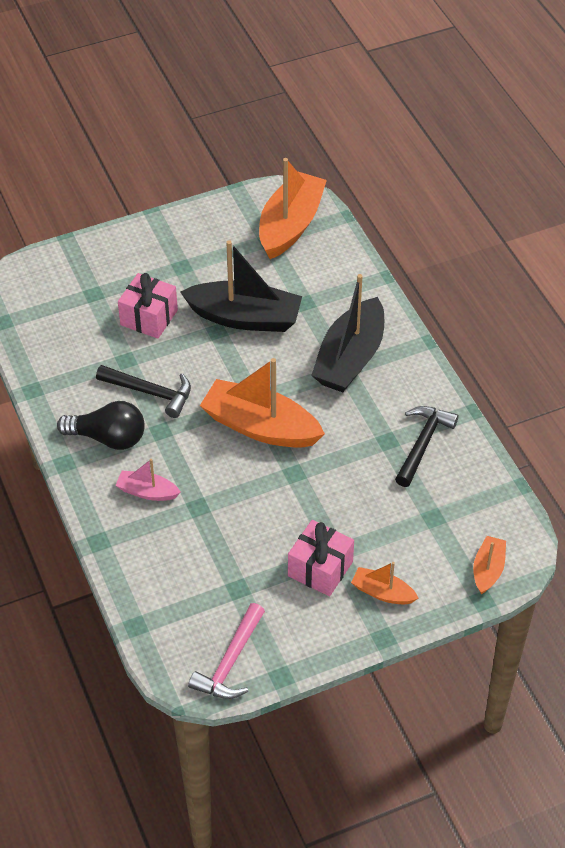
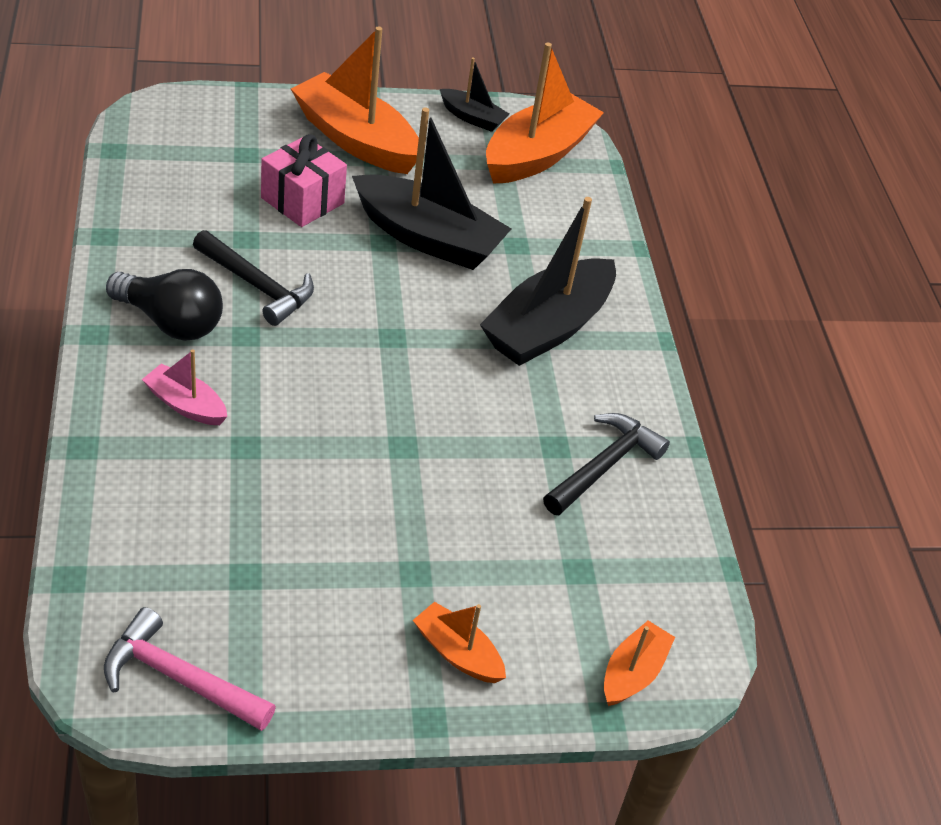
camera: 10 degrees right, 5 degrees down
pink hammer [188,603,265,699] -> pink hammer turned 75 degrees clockwise [104,607,276,731]
orange boat [200,358,325,448] -> orange boat moved to [291,26,419,174]
pink gift [288,520,354,596] -> none
none -> black boat [440,57,509,132]

